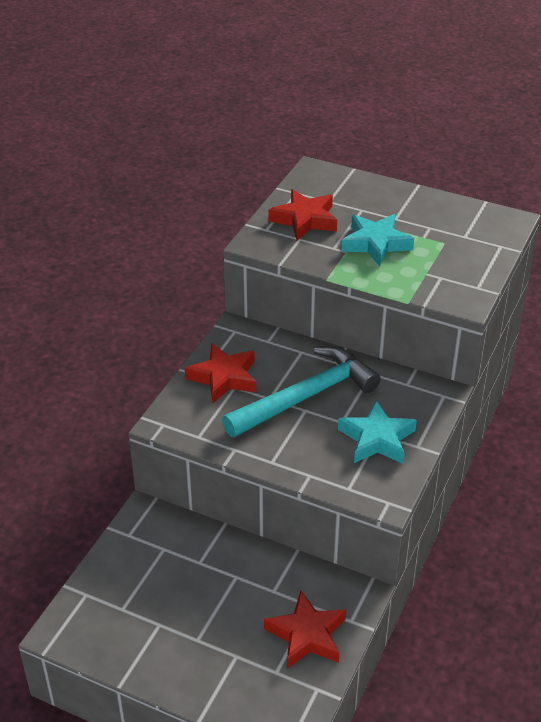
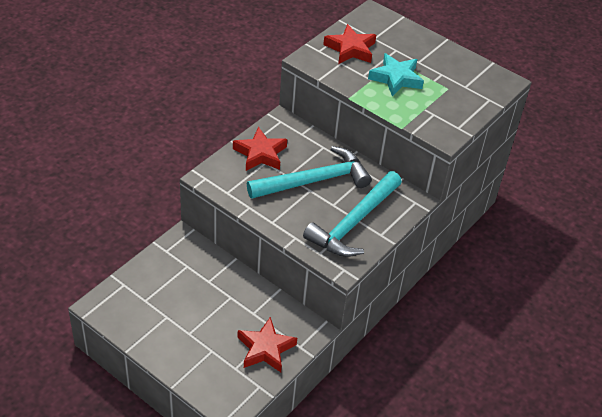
camera: 10 degrees right, 5 degrees up
turquoise star [338,400,417,464] -> turquoise hammer [303,171,402,257]

